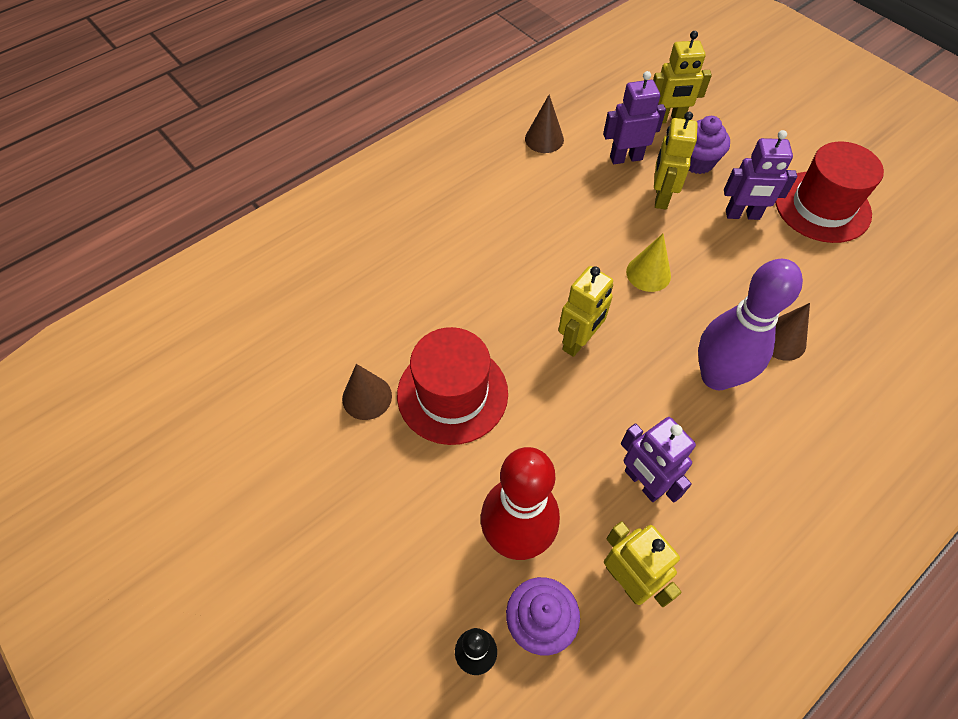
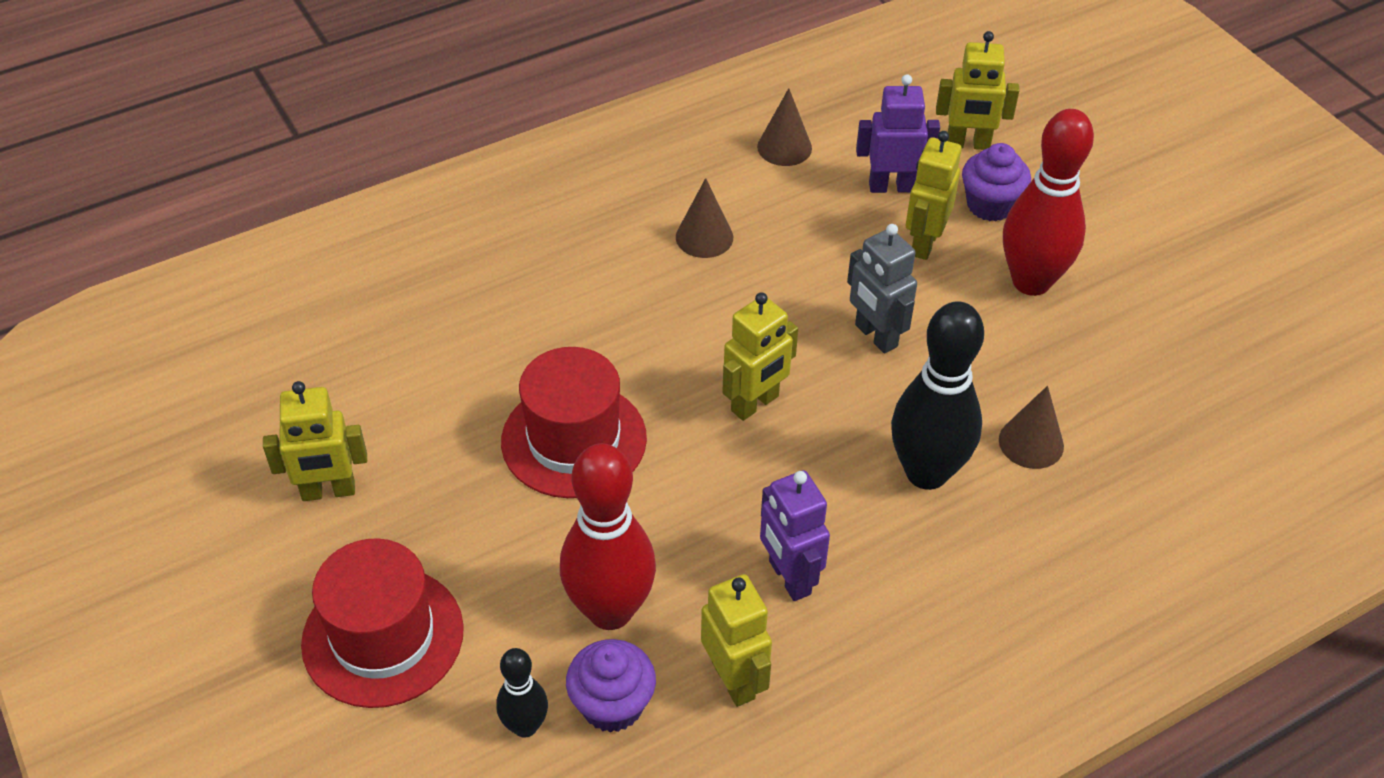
camera: 10 degrees right, 10 degrees down
brown cone [342,364,392,420] -> brown cone moved to [676,178,733,258]
yellow cone [626,234,671,292] -> grey robot [847,224,917,354]
purple bowling pin [698,259,803,390] -> black bowling pin [891,301,984,490]
purple robot [724,130,797,220] -> red bowling pin [1003,109,1094,296]
red hat [775,141,884,243] -> red hat moved to [301,538,464,708]
none -> yellow robot [263,381,367,501]

